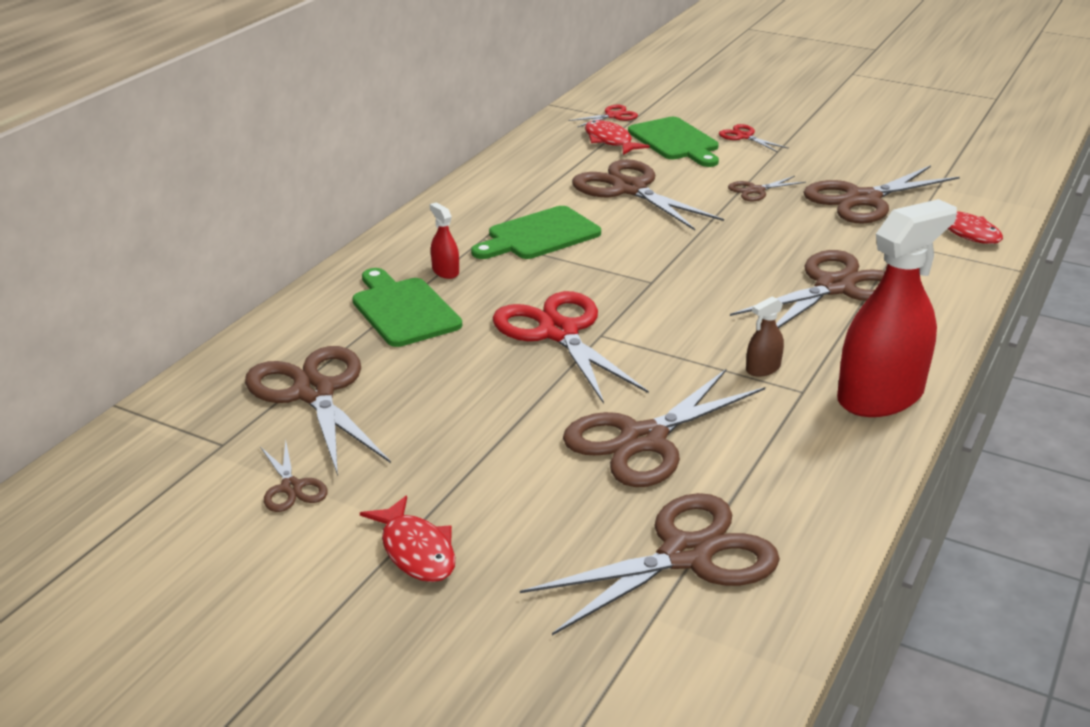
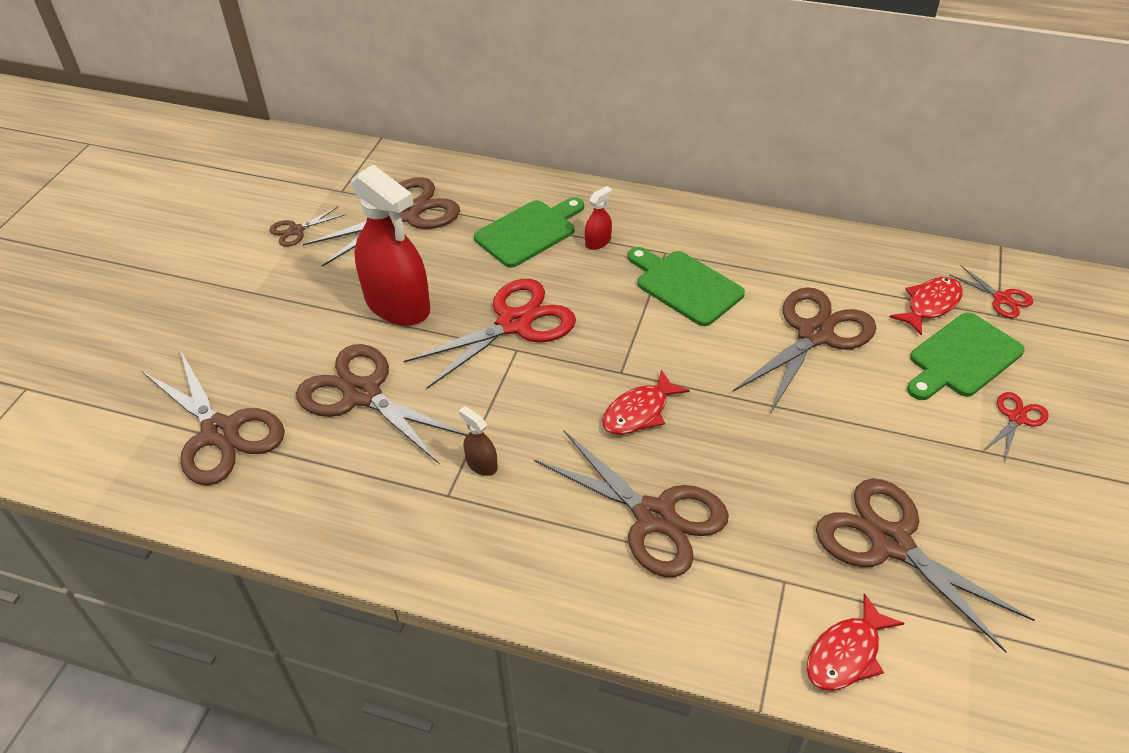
camera: 80 degrees right, 15 degrees up
red fish [360,495,455,582] -> red fish moved to [602,369,690,435]
brown scissors [728,176,806,201] -> none
red spray bottle [837,199,957,417] -> red spray bottle moved to [351,164,430,326]

